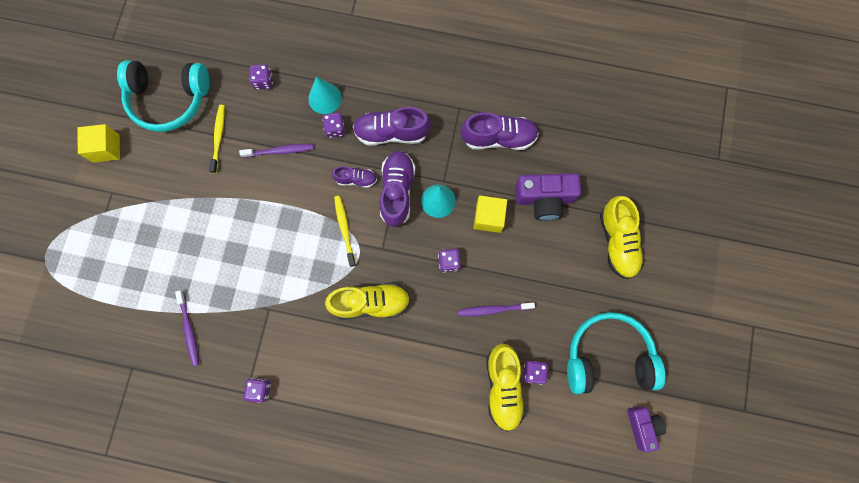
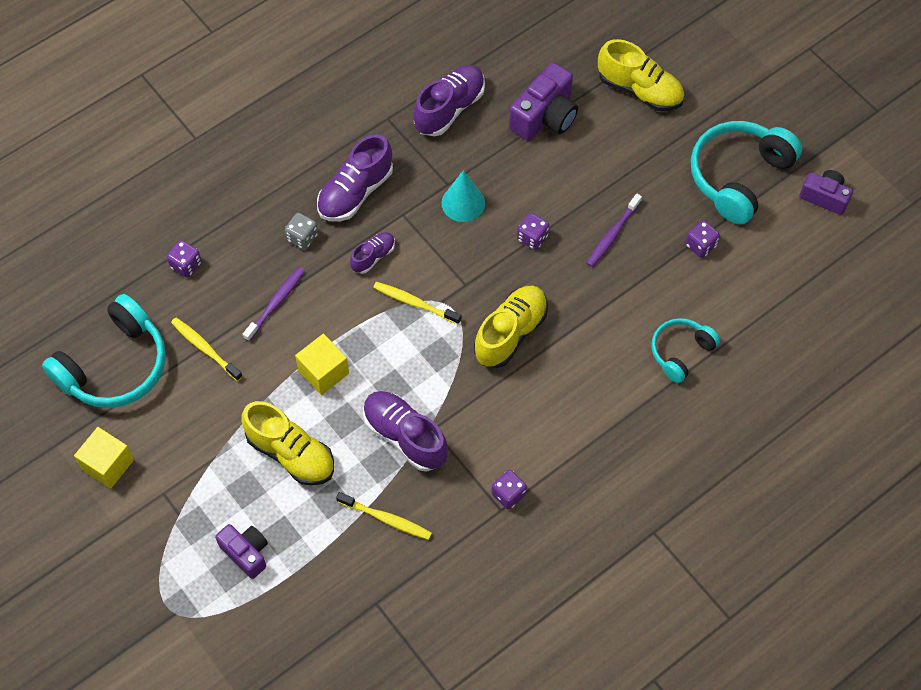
camera: 50 degrees left, 15 degrees down
purple toothbrush [175,290,199,366] -> yellow toothbrush [336,492,432,540]
turquoise cone [308,77,342,114] -> none
purple dice [322,113,345,138] -> grey dice [285,213,318,250]
purple shoe [380,151,415,227] -> purple shoe moved to [363,391,448,471]
yellow cube [473,195,507,233] -> yellow cube moved to [295,334,349,395]
yellow shoe [486,344,526,432] -> yellow shoe moved to [242,401,334,486]
none -> purple camera [215,524,268,579]
none -> turquoise headphones [651,318,720,383]

